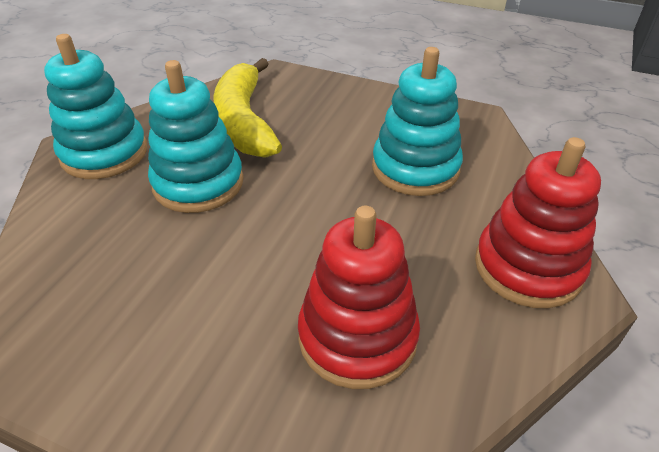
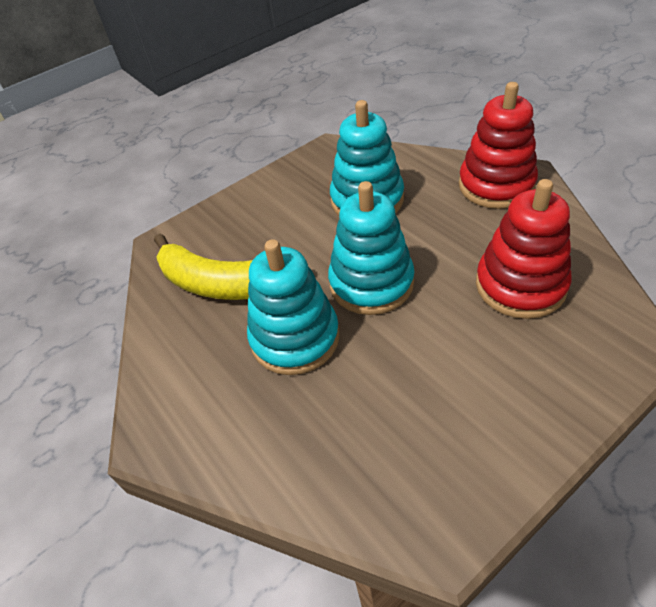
camera: 55 degrees left, 5 degrees up
turquoise stacking toy [44,34,147,179] -> turquoise stacking toy moved to [328,181,414,315]

